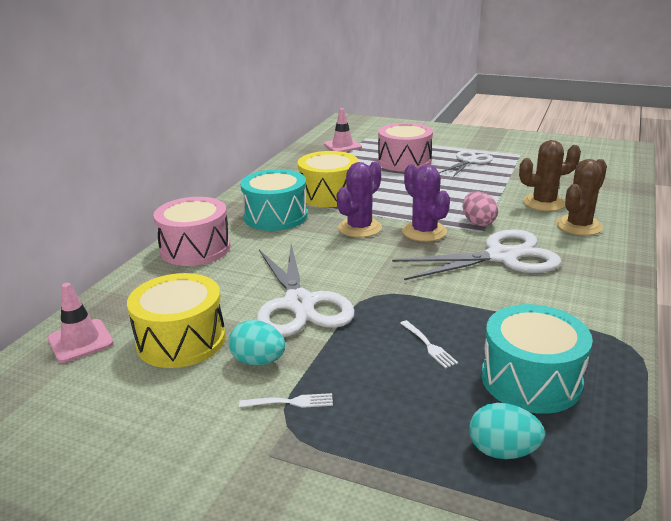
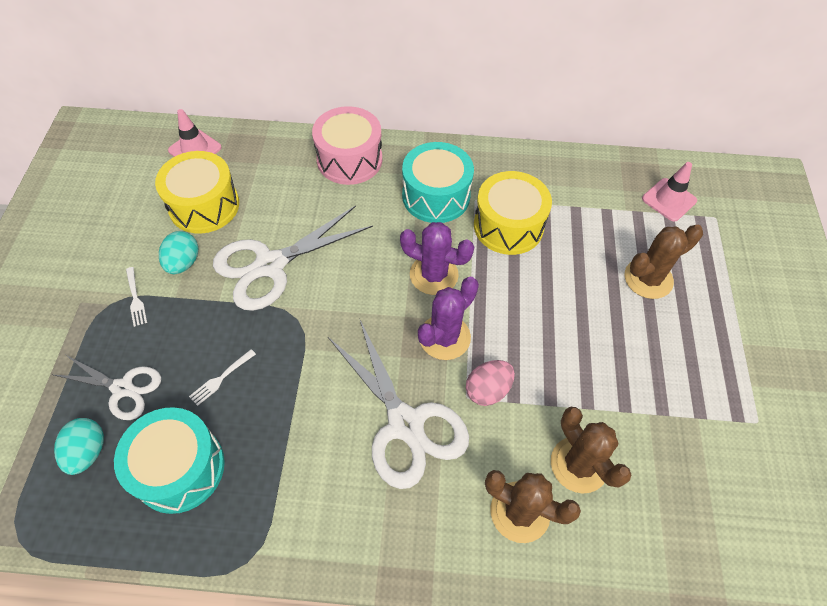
camera: 70 degrees right, 30 degrees up
pink drum [378,123,433,172] -> brown cactus [625,225,703,299]
white scissors [439,150,493,177] -> white scissors moved to [54,355,161,420]

